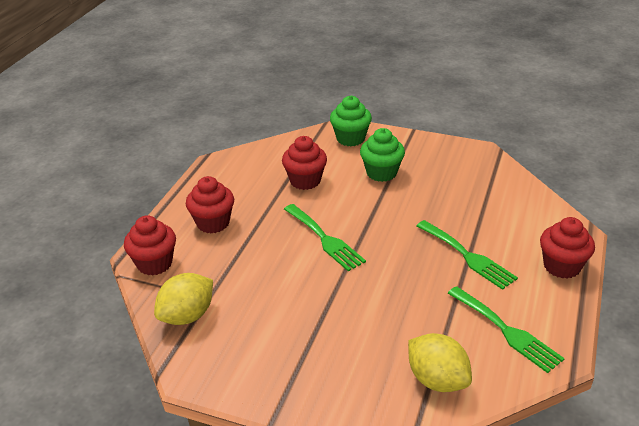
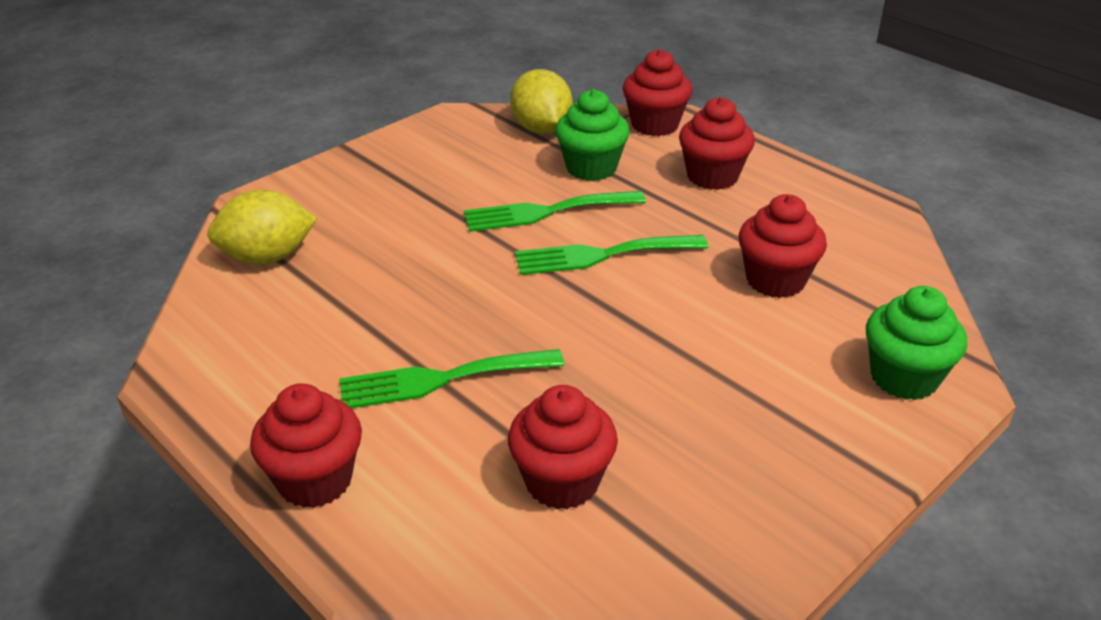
camera: 115 degrees right, 0 degrees up
green cupcake [360,128,405,182] -> green cupcake moved to [555,89,630,181]
green fork [448,286,565,373] -> green fork moved to [464,191,646,232]
none -> red cupcake [508,385,618,510]

